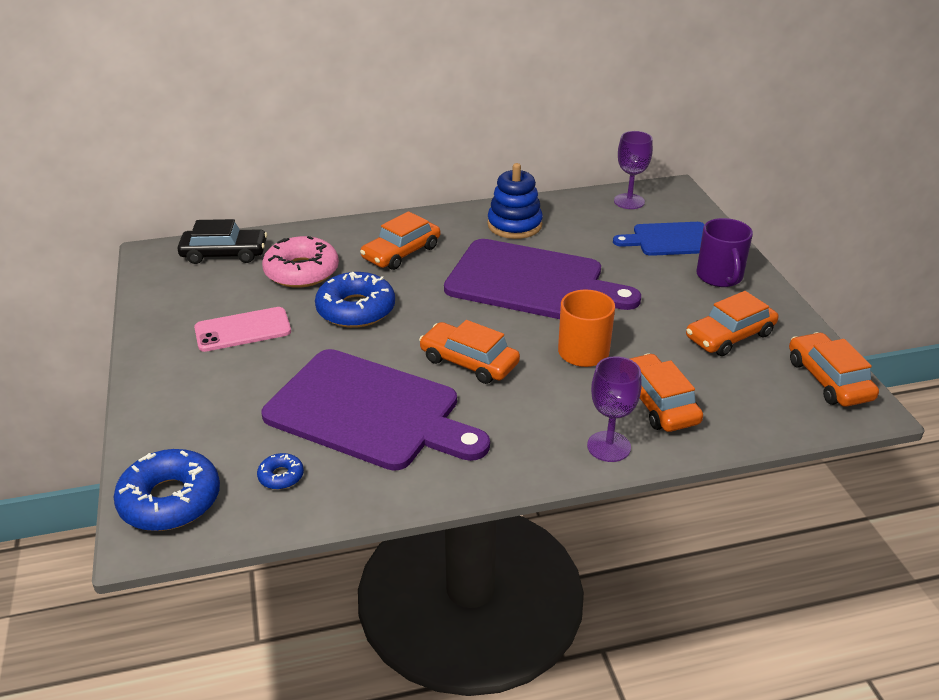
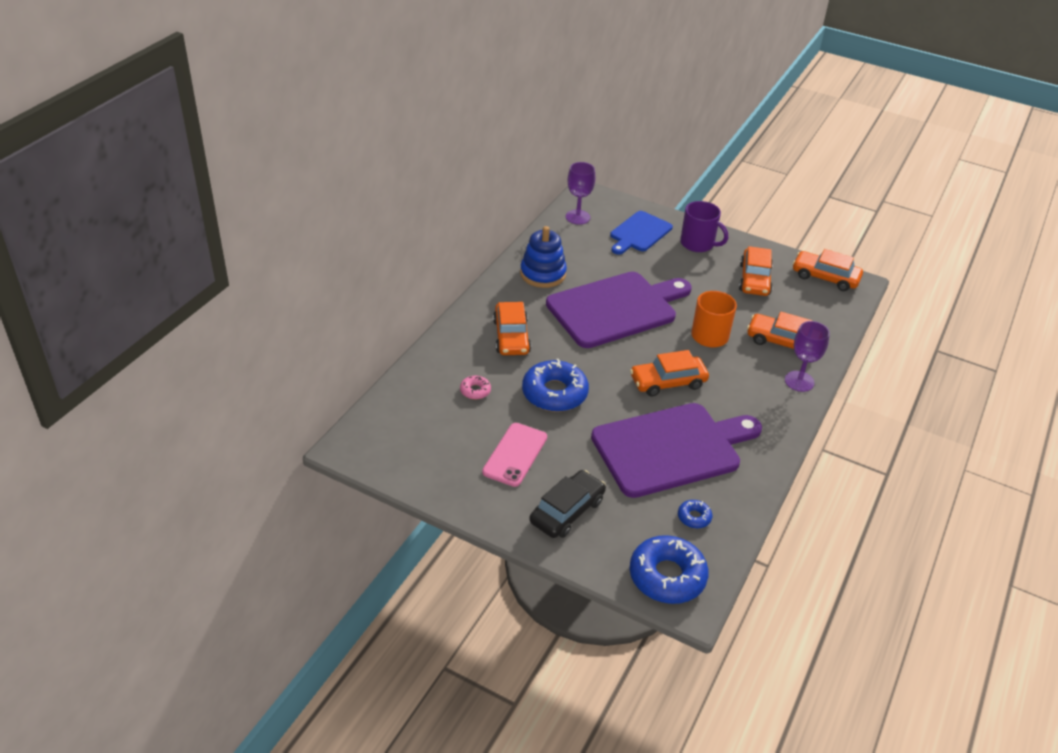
camera: 50 degrees left, 5 degrees up
black car [177,219,267,264] -> black car moved to [529,470,606,538]
pink donut [262,236,339,288] -> pink donut [460,376,491,400], size x0.46

